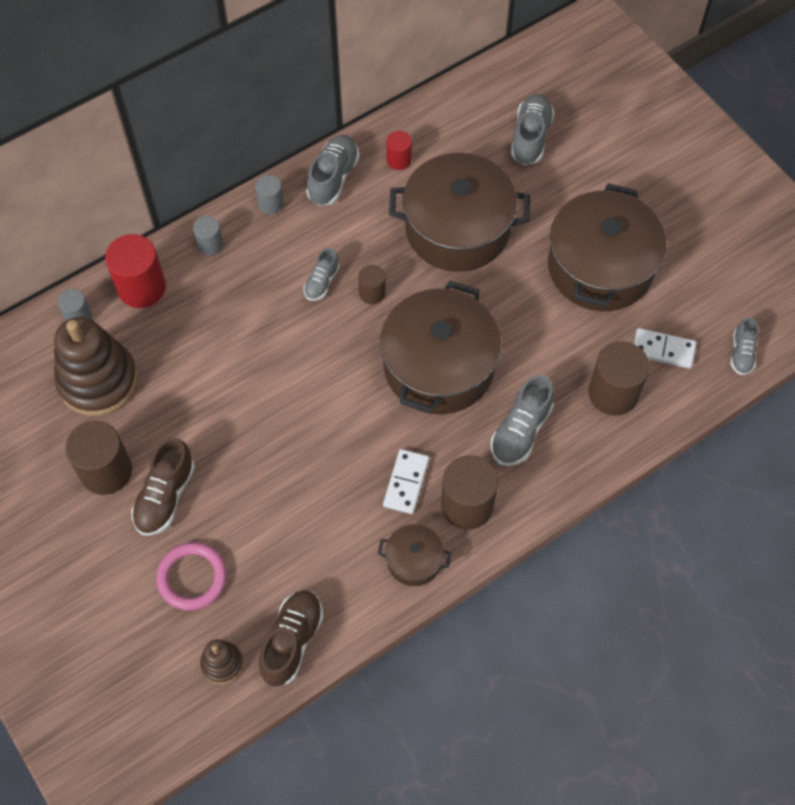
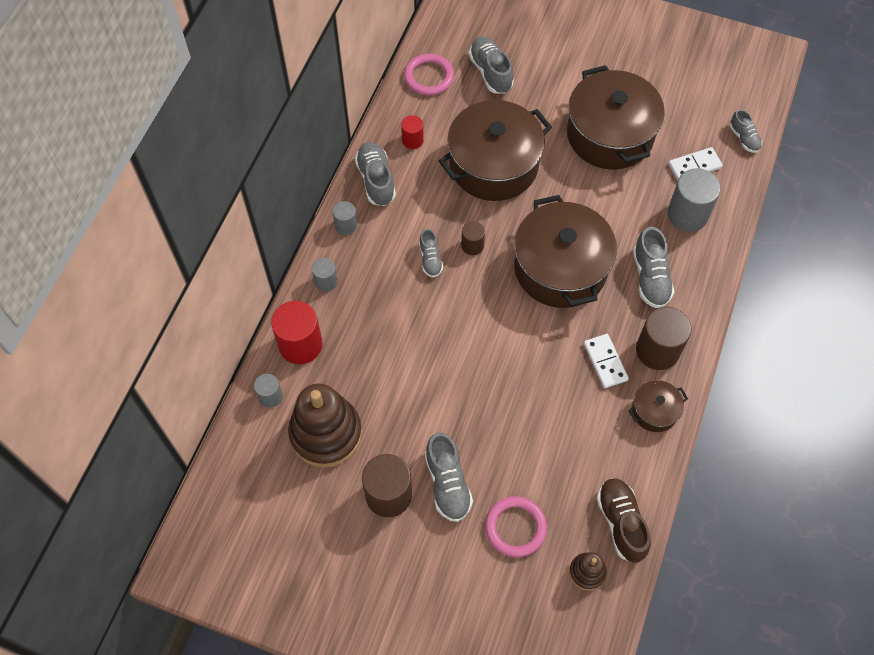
camera: 35 degrees left, 0 degrees up
brown shoe [131,438,195,536] -> grey shoe [425,432,473,522]
brown cylinder [588,341,650,416] -> grey cylinder [667,168,721,232]
none -> pink ring [404,54,454,95]

